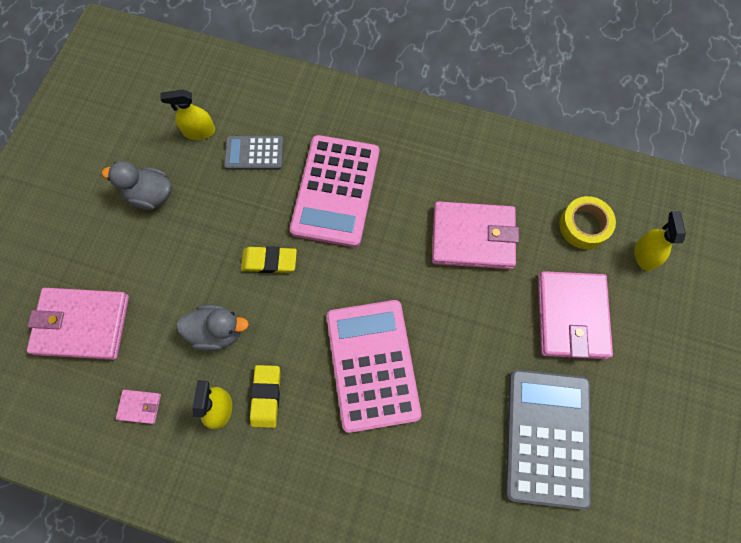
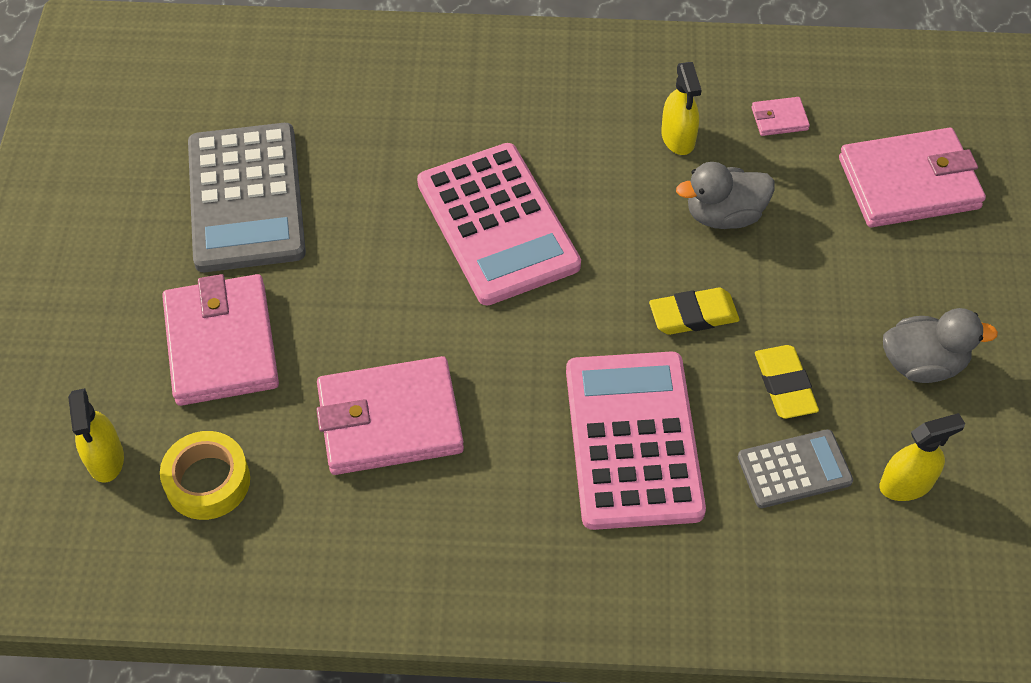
camera: 165 degrees right, 15 degrees down
yellow eraser [250,365,281,428] -> yellow eraser moved to [755,345,819,419]

